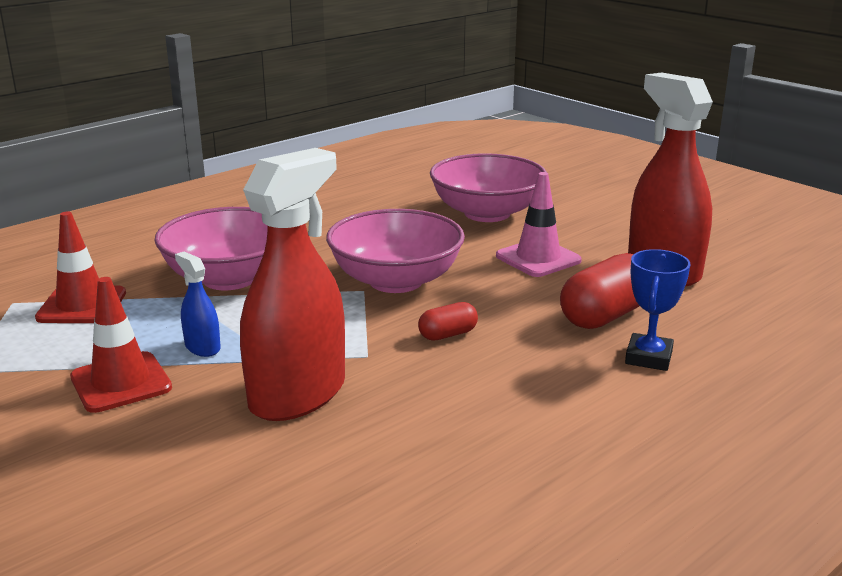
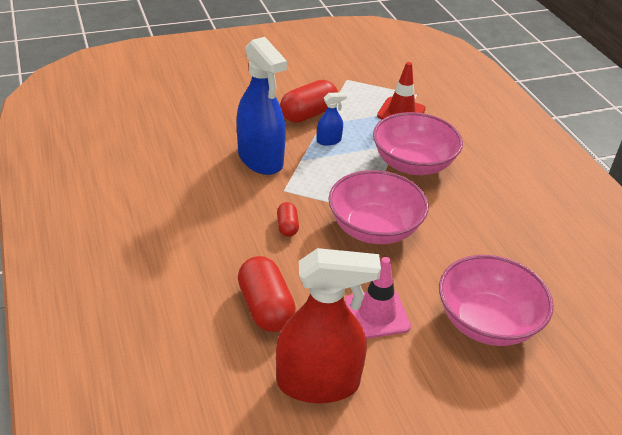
camera: 110 degrees right, 15 degrees up
red traffic cone [70,277,172,413] -> red capsule [280,80,338,123]
red spray bottle [240,148,345,421] -> blue spray bottle [237,37,287,175]
blue trophy [625,249,690,371] -> none

